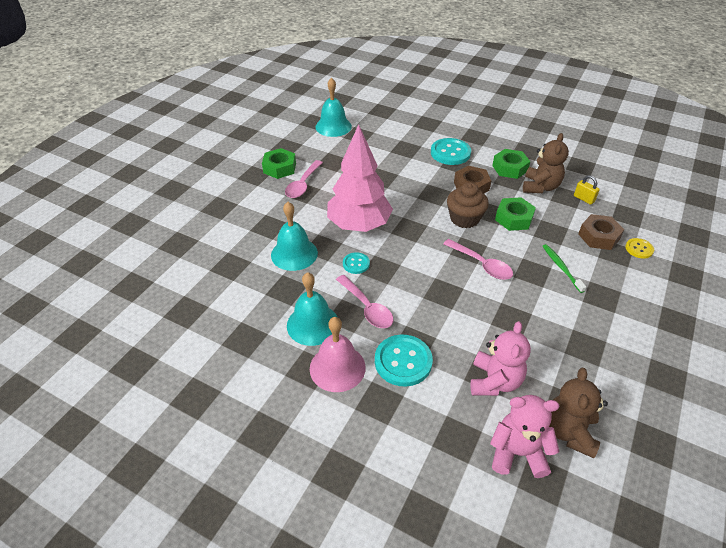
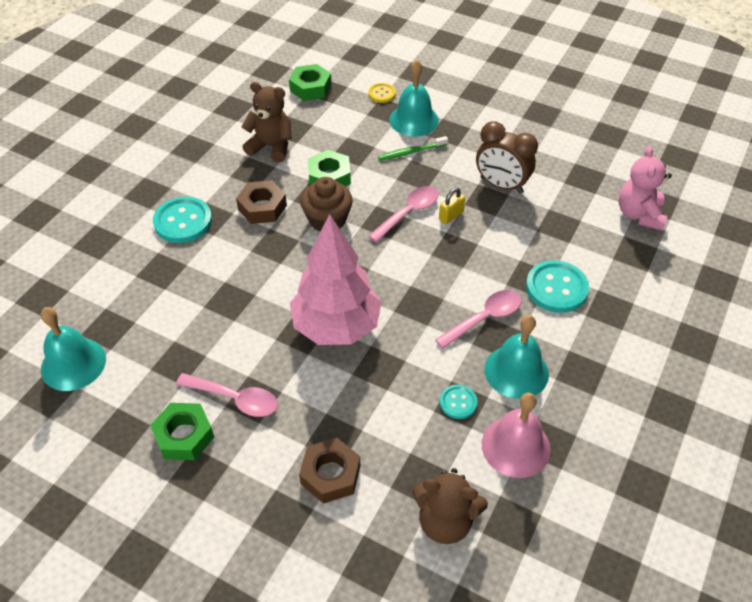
camera: 90 degrees left, 5 degrees up
turquoise bell [271,202,318,271] -> turquoise bell moved to [389,60,439,136]
pink bell [310,317,366,392] -> pink bell moved to [482,393,550,478]
turquoise button [343,252,370,274] -> turquoise button moved to [440,385,478,419]
pink teddy bear [470,321,531,396] -> none
green nut [492,149,530,179] -> green nut moved to [289,64,332,101]
brown teddy bear [549,368,608,458] -> brown teddy bear moved to [412,468,488,544]
yellow padlock [574,175,600,205] -> yellow padlock moved to [439,188,465,224]
brown nut [578,214,624,250] -> brown nut moved to [299,438,360,504]
none -> brown clock [476,121,538,194]

